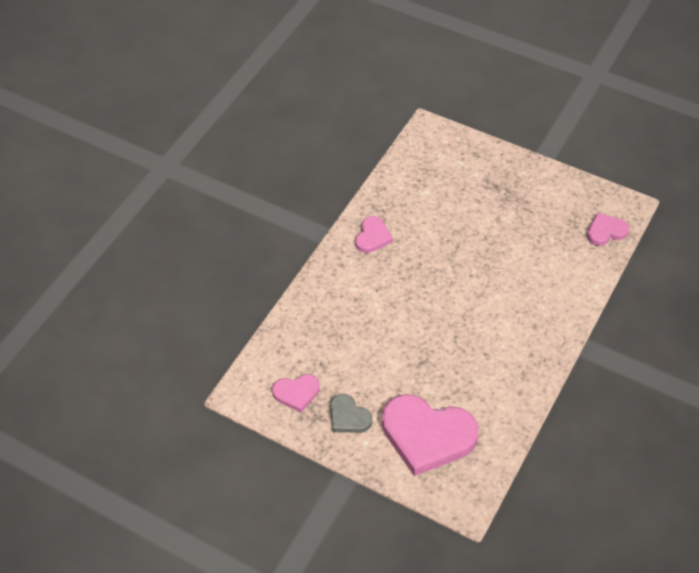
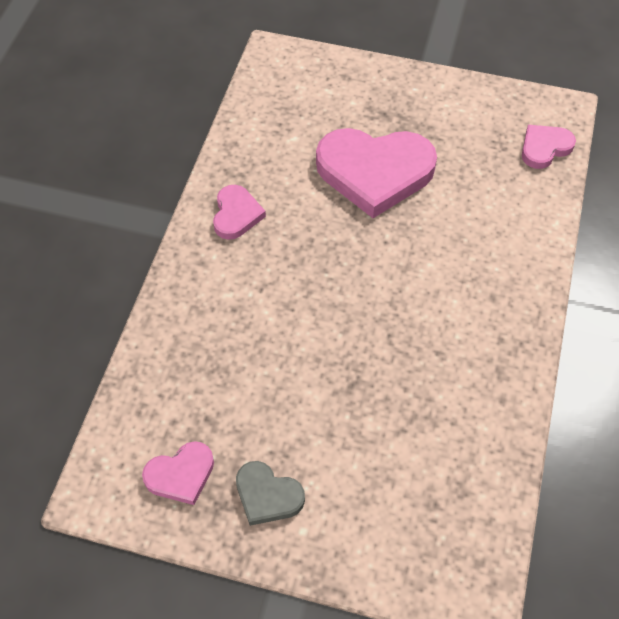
camera: 15 degrees left, 5 degrees up
pink heart [382,394,479,476] -> pink heart moved to [316,128,437,218]

